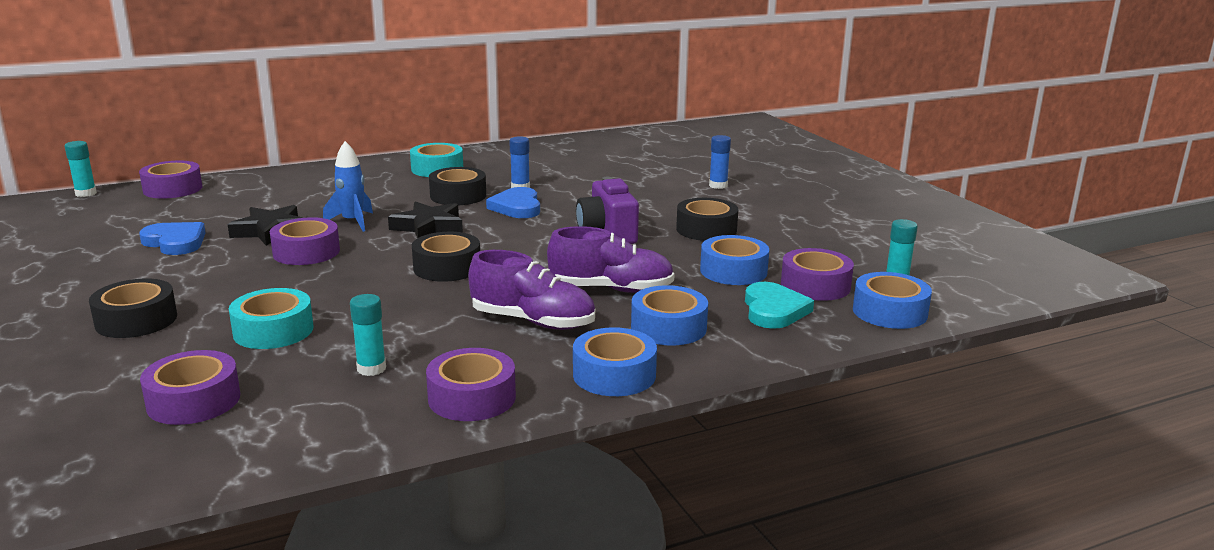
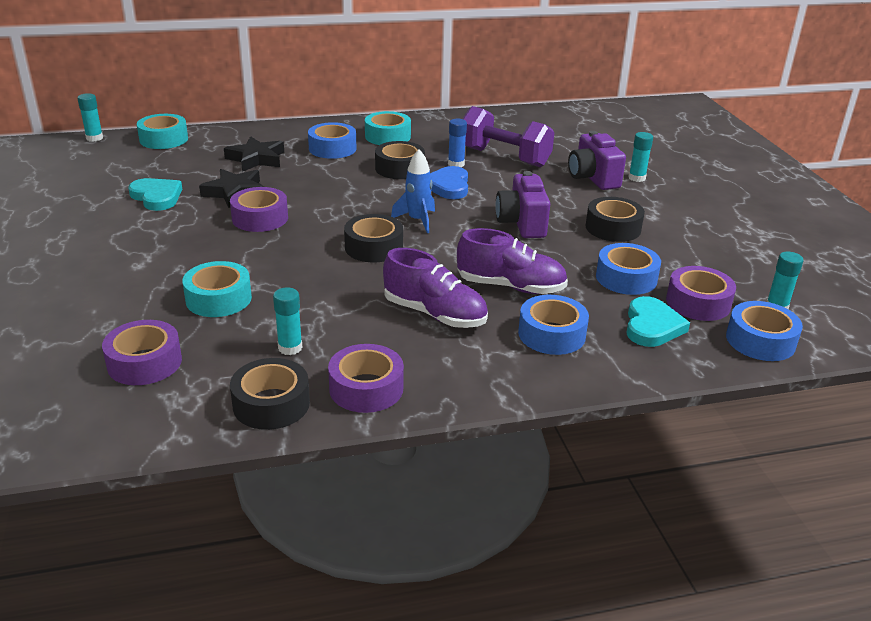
camera: 10 degrees right, 10 degrees up
black tape [89,279,177,338] -> black tape moved to [230,358,310,430]
purple tape [139,161,202,199] -> turquoise tape [137,114,188,149]
blue heart [139,222,206,255] -> turquoise heart [128,178,182,211]
blue rocket [323,141,373,232] -> blue rocket moved to [391,149,435,233]
black star [388,201,463,238] -> black star moved to [224,136,284,172]
blue tape [573,327,657,396] -> blue tape moved to [308,122,356,159]
blue glue stick [709,135,731,189] -> turquoise glue stick [628,132,653,182]
none -> purple dumbbell [463,106,554,167]
none -> purple camera [568,131,626,190]

